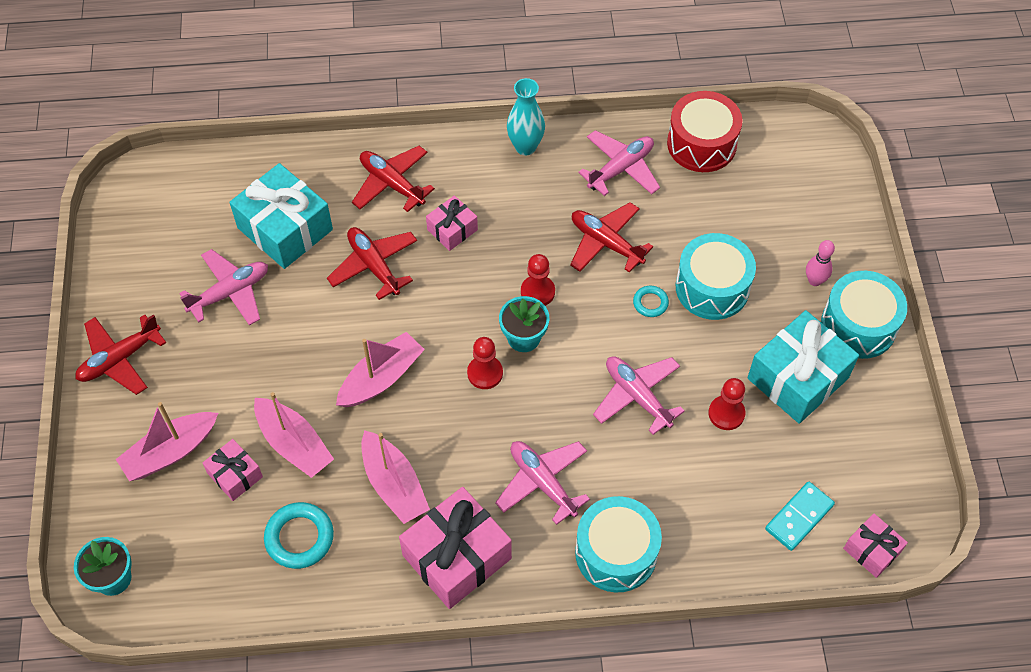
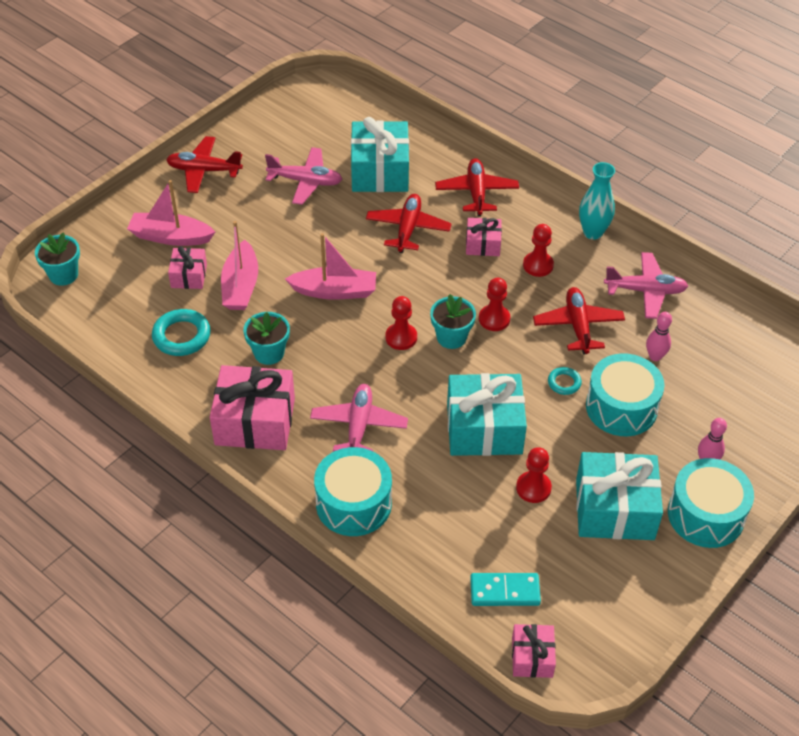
camera: 45 degrees right, 10 degrees down
pink boat [361,430,430,524] -> turquoise flower pot [243,312,290,365]
pink plane [593,356,685,435] -> turquoise gift [447,373,527,456]
red drum [667,91,742,172] -> none
none -> red pawn [523,224,554,277]
none -> pink bowling pin [646,312,672,361]

